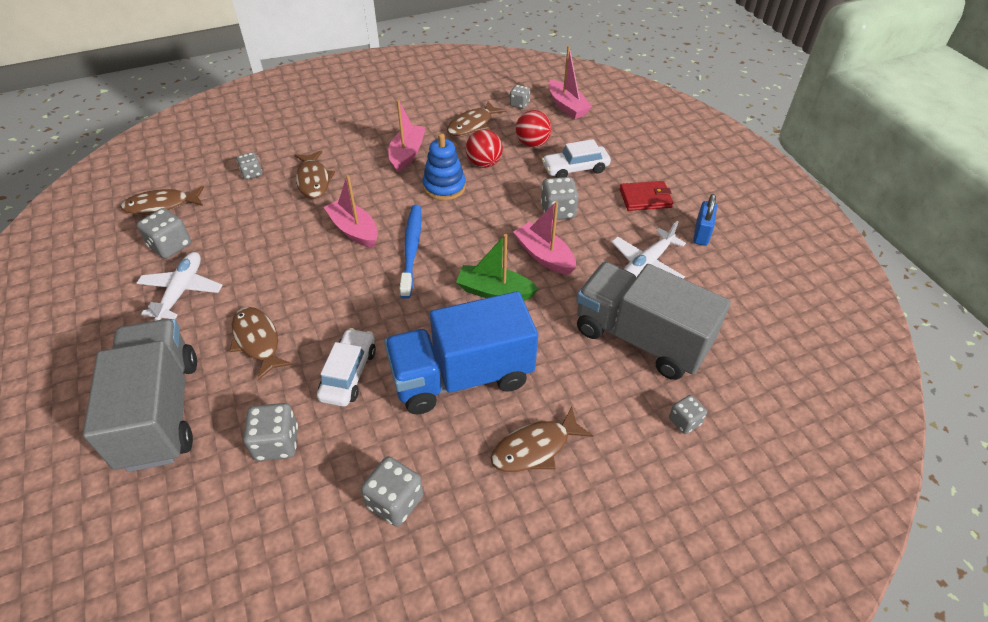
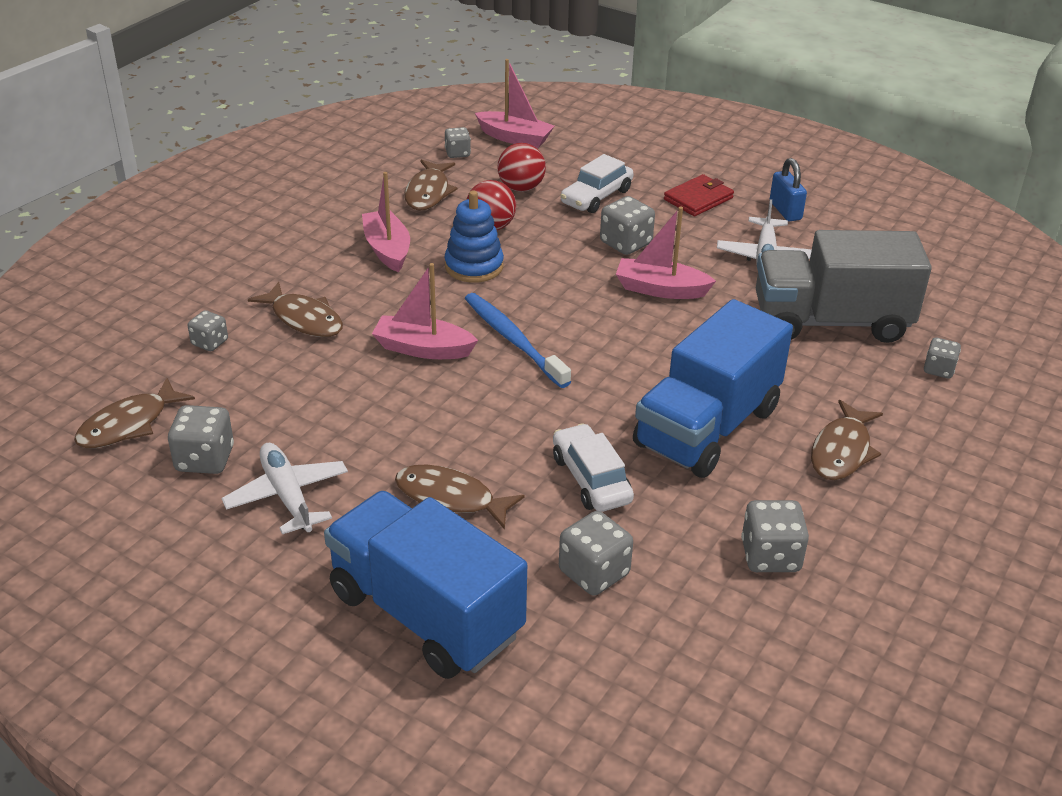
camera: 35 degrees left, 10 degrees down
grey truck [83,319,197,472] -> blue truck [324,491,527,679]
green boat [456,234,539,301] -> none

